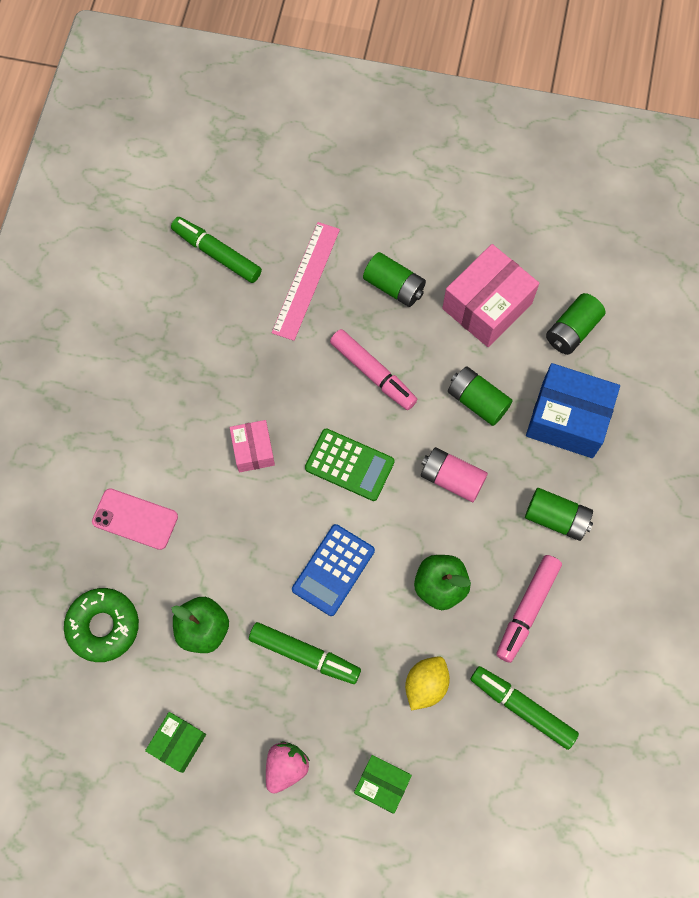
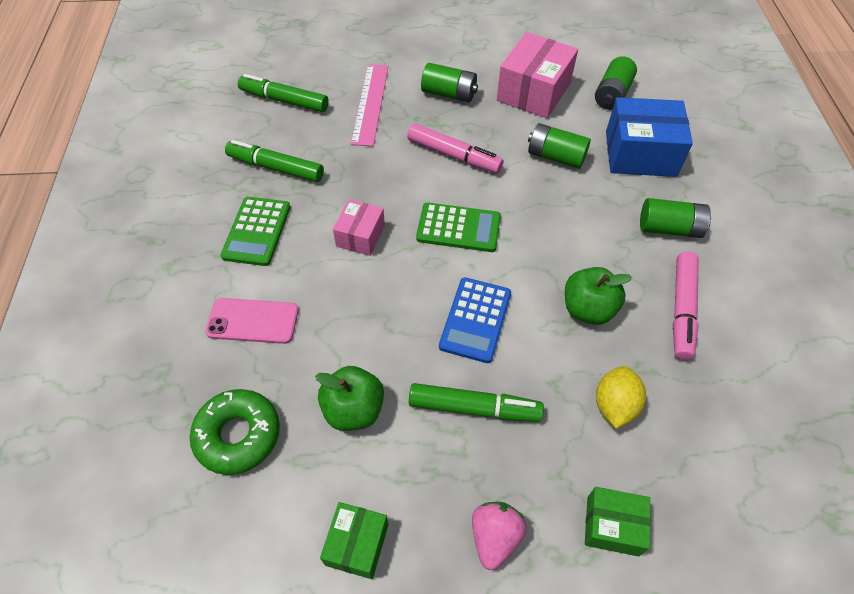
camera: 15 degrees left, 15 degrees down
pink box [230,420,275,472] -> pink box turned 45 degrees clockwise [333,199,385,256]
pink battery [421,447,488,502] -> none
green marker [470,666,579,750] -> green marker moved to [225,140,324,182]
none -> green calculator [221,197,290,266]

